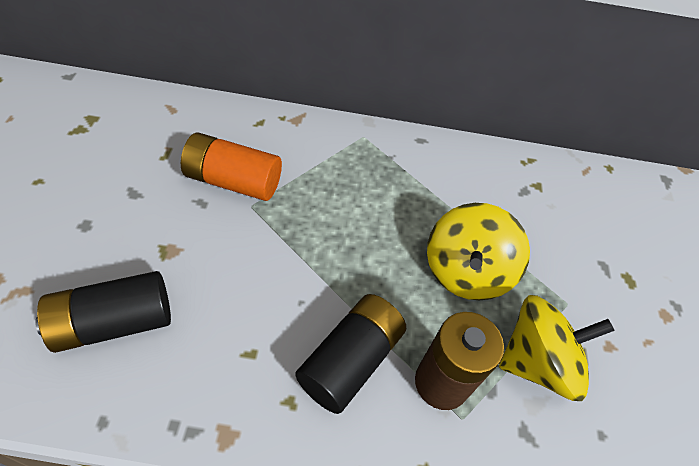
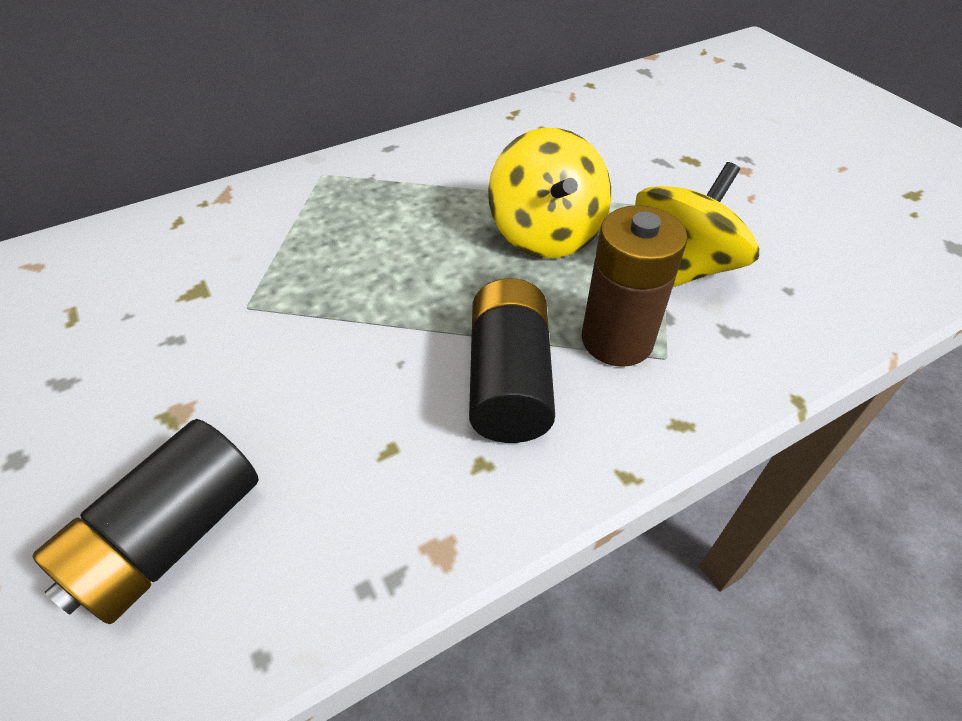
camera: 30 degrees left, 5 degrees down
orange battery [181,132,282,201] -> none

